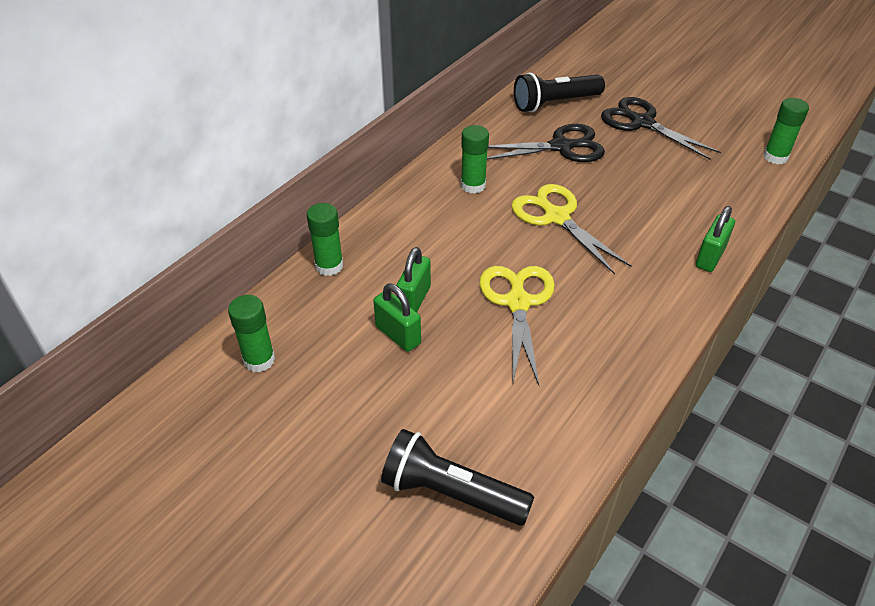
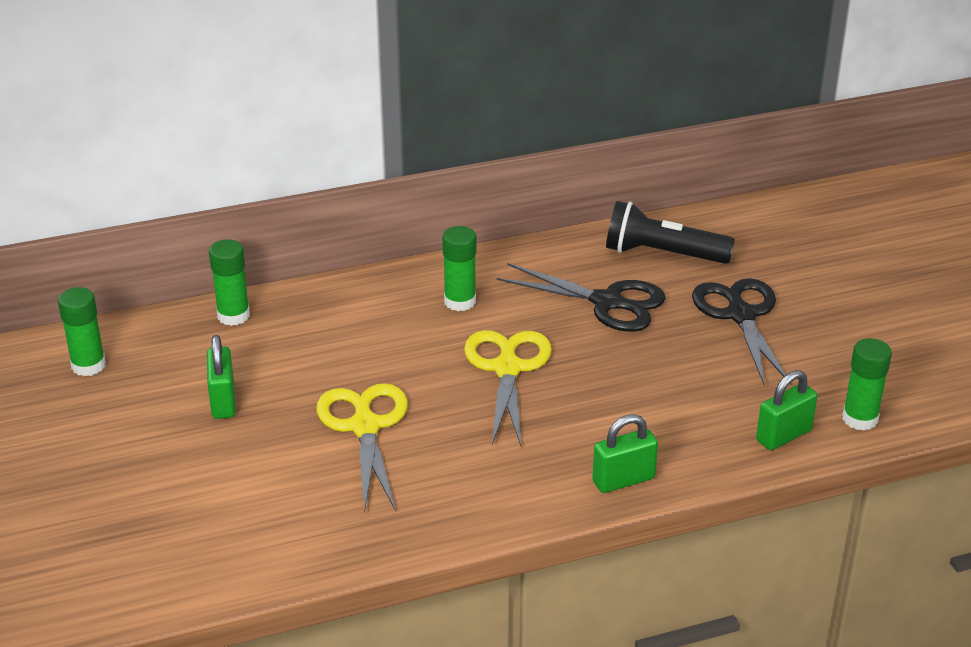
camera: 35 degrees right, 10 degrees down
black flashlight [381,429,534,526] -> none
green padlock [397,247,431,312] -> green padlock moved to [756,370,818,450]
yellow scissors [479,266,555,385] -> yellow scissors turned 45 degrees counterclockwise [317,383,408,512]

